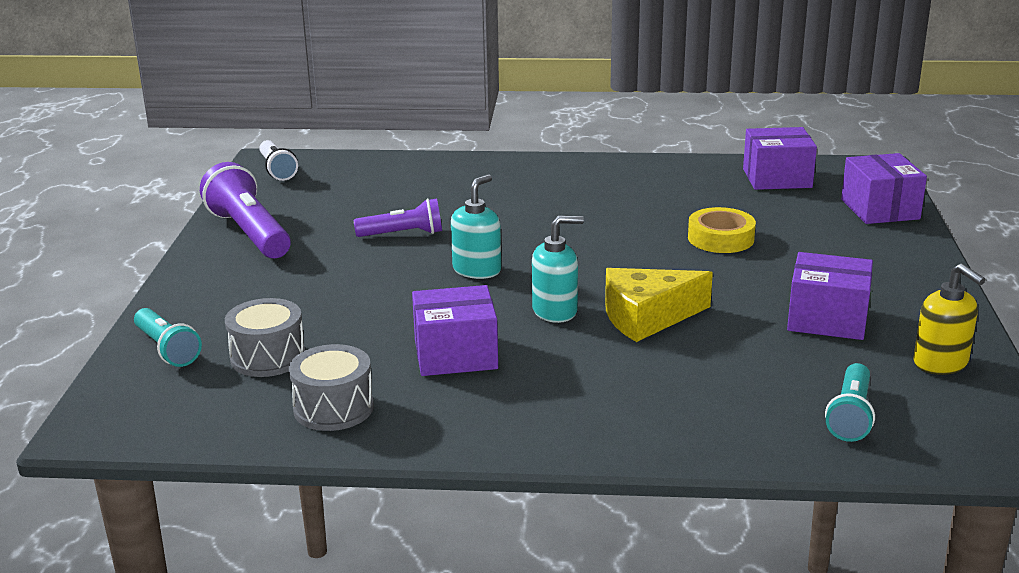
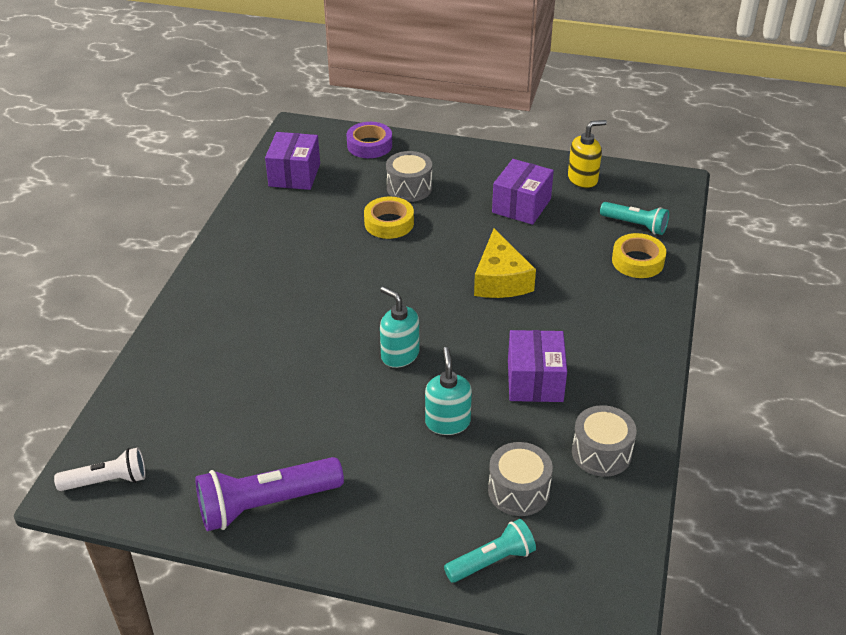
camera: 80 degrees left, 15 degrees up
purple flashlight [354,199,442,237] -> none
turquoise soap dispenser [532,216,584,323] -> turquoise soap dispenser moved to [425,347,472,435]
purple box [841,153,927,224] -> purple tape [347,122,392,158]
none -> grey drum [386,151,432,202]
none -> yellow tape [612,233,666,278]

